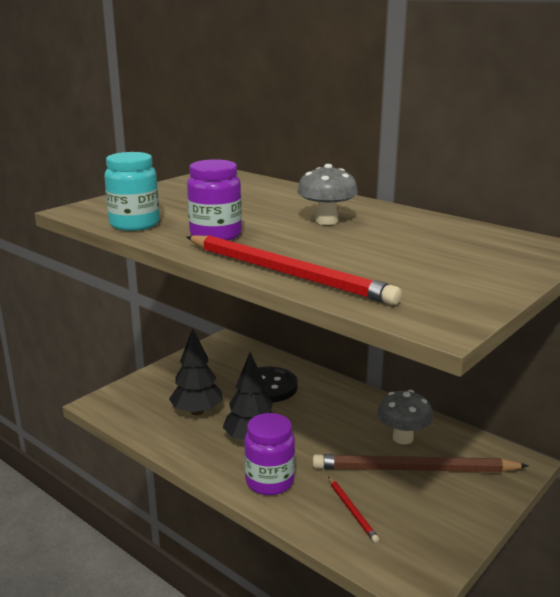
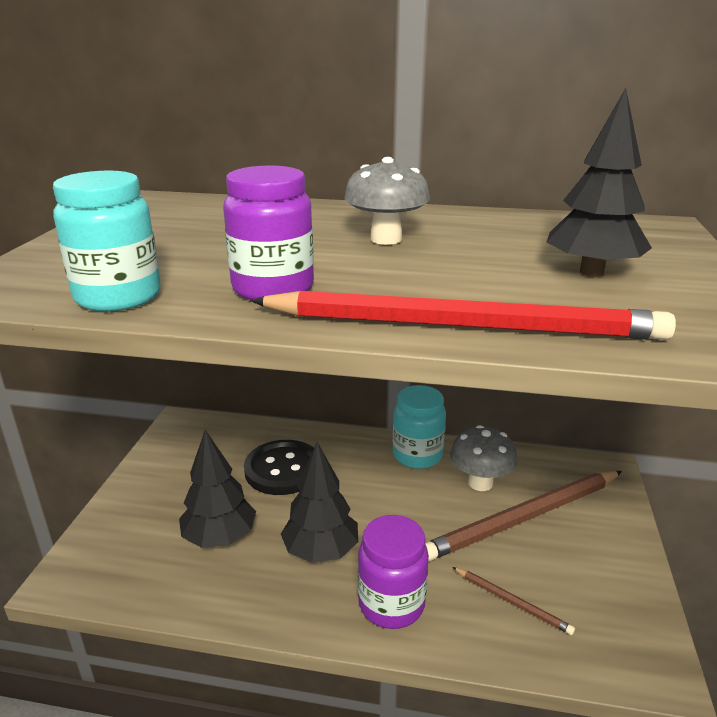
camera: 30 degrees left, 5 degrees up
red pencil [328,477,379,543] -> brown pencil [452,567,575,635]
none -> turquoise jar [393,385,446,469]
none -> black tree [547,88,652,277]

